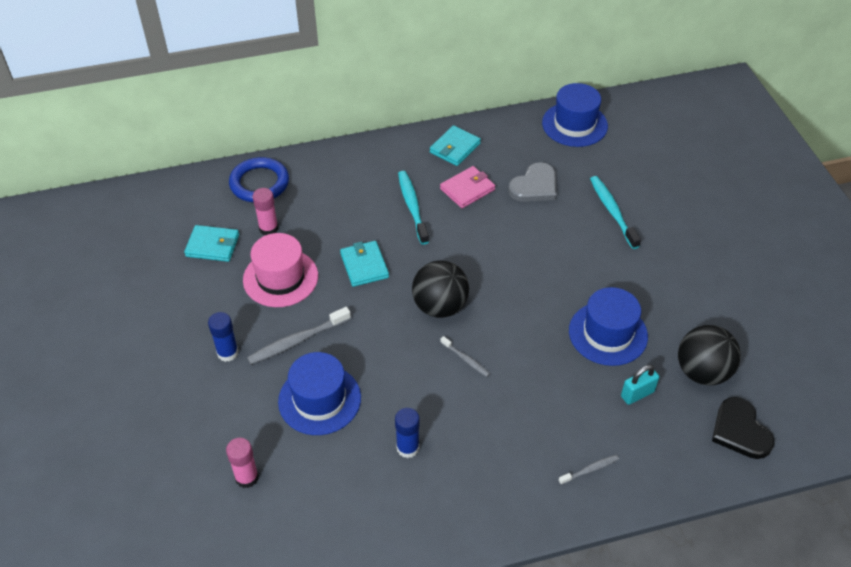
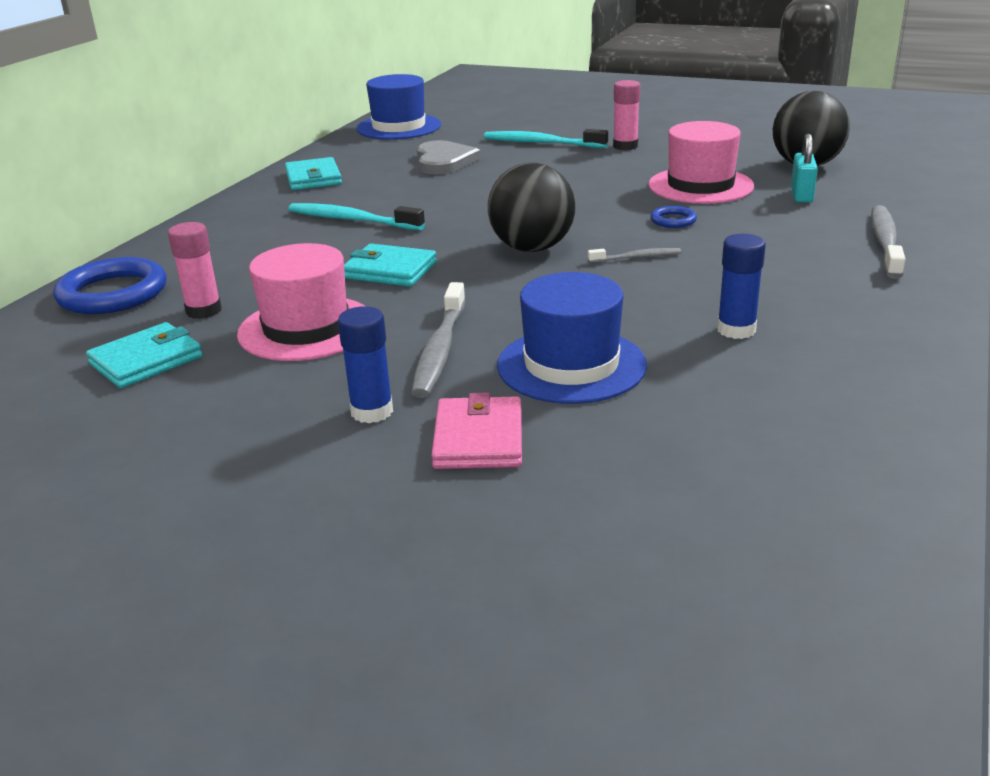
camera: 50 degrees left, 20 degrees down
pink glue stick [226,438,259,488] -> pink glue stick moved to [613,80,640,150]
pink wallet [440,166,495,208] -> pink wallet moved to [431,393,522,469]
grey toothbrush [558,455,619,485] -> grey toothbrush [871,205,905,279], size x1.82
blue hat [569,287,648,366] -> pink hat [648,121,754,204]
black heart [712,397,775,459] -> none
none -> blue ring [651,206,697,228]

